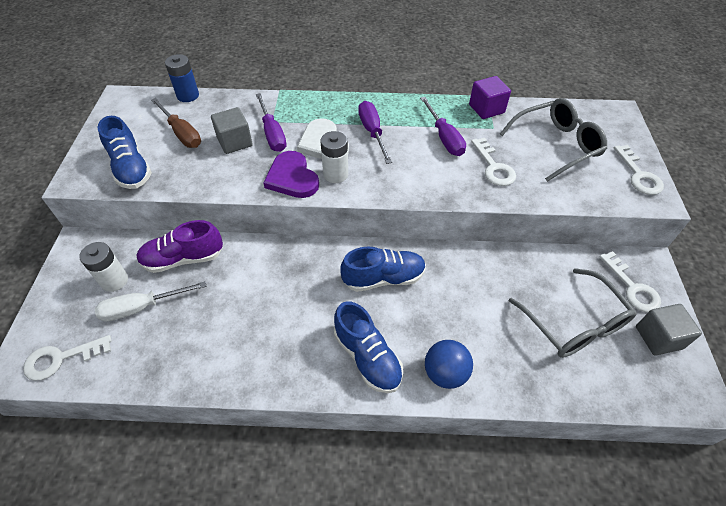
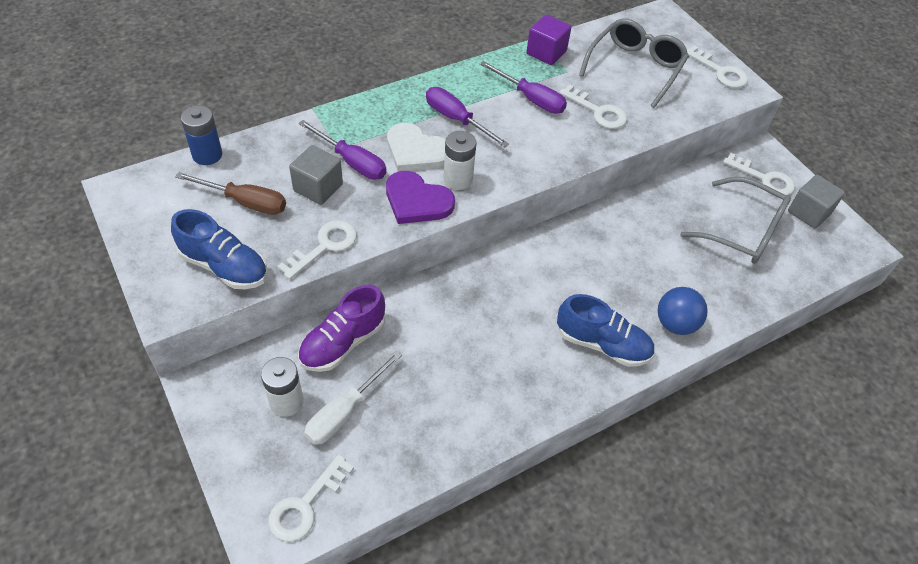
camera: 35 degrees left, 0 degrees up
blue shoe [340,247,426,292] -> none
none -> white key [277,220,357,279]

